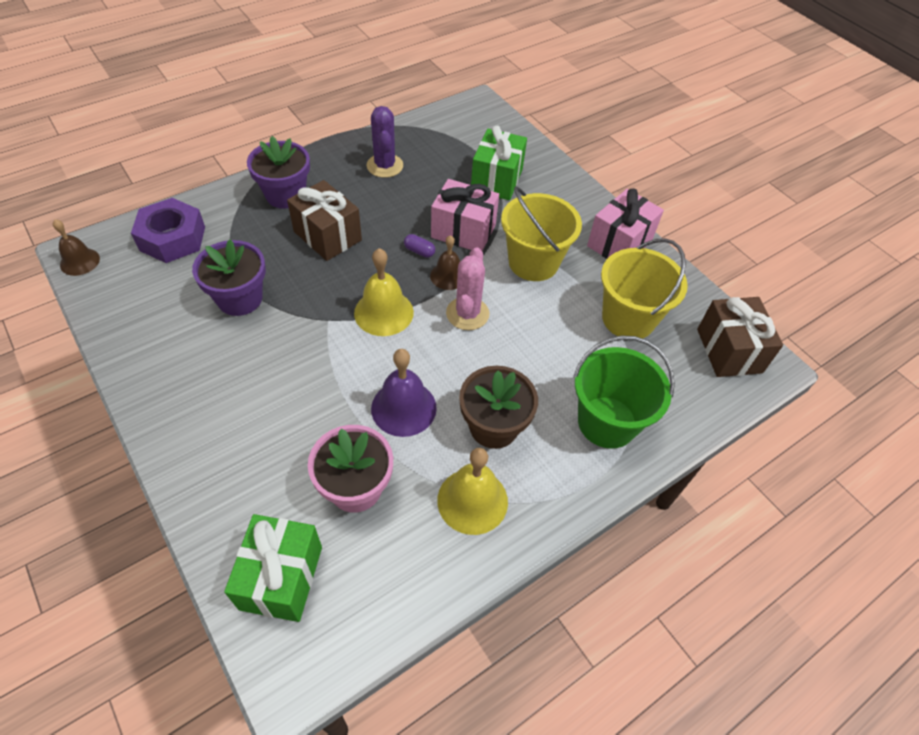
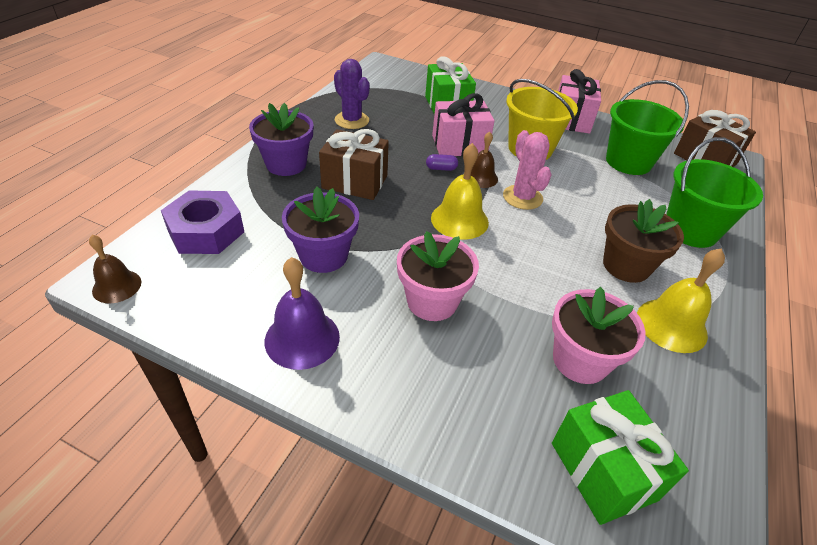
camera: 30 degrees left, 10 degrees down
purple bell [371,349,437,437] -> purple bell moved to [265,257,340,370]
yellow bucket [601,238,688,339] -> green bucket [606,80,689,175]
none -> pink flower pot [397,231,479,321]

